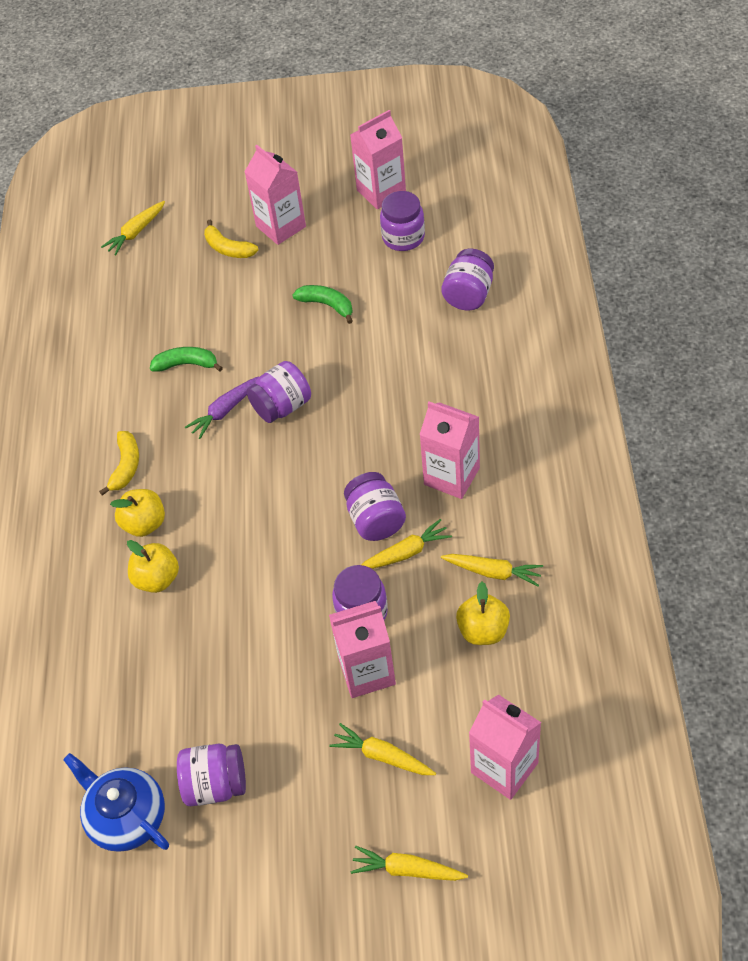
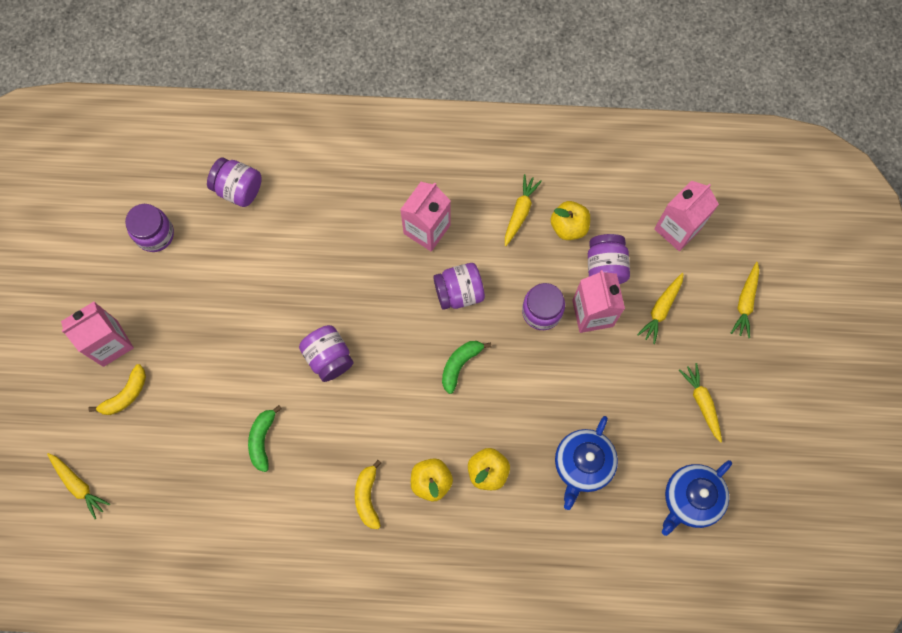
camera: 90 degrees left, 20 degrees up
yellow banana [99,431,139,496] -> yellow banana turned 105 degrees counterclockwise [355,460,381,529]
purple jar [177,744,246,806] -> purple jar moved to [588,234,630,284]
purple carrot [185,376,259,439] -> none
green banana [292,285,353,324] -> green banana moved to [442,341,491,394]
pink carton [350,110,406,209] -> none
yellow carrot [362,519,452,569] -> yellow carrot moved to [679,363,722,443]
none -> blue teapot [555,416,618,510]

